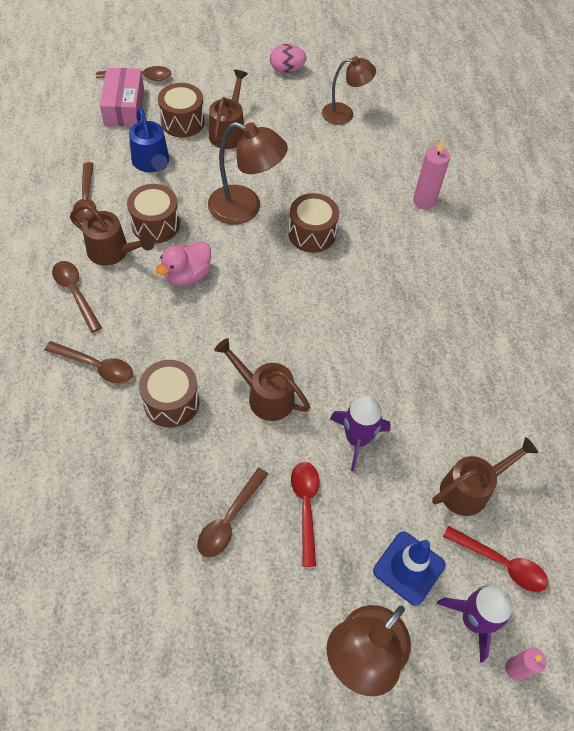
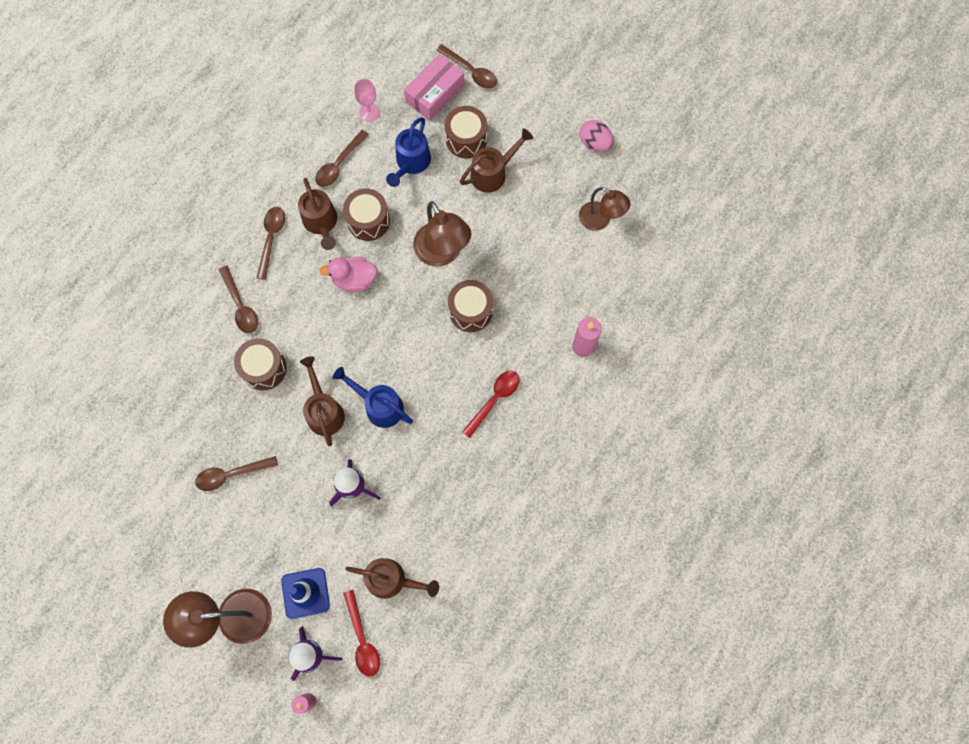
camera: 45 degrees right, 15 degrees up
red spoon [291,462,320,567] -> red spoon moved to [462,371,519,438]
none -> blue watering can [333,367,413,428]
none -> pink goblet [354,79,380,121]

